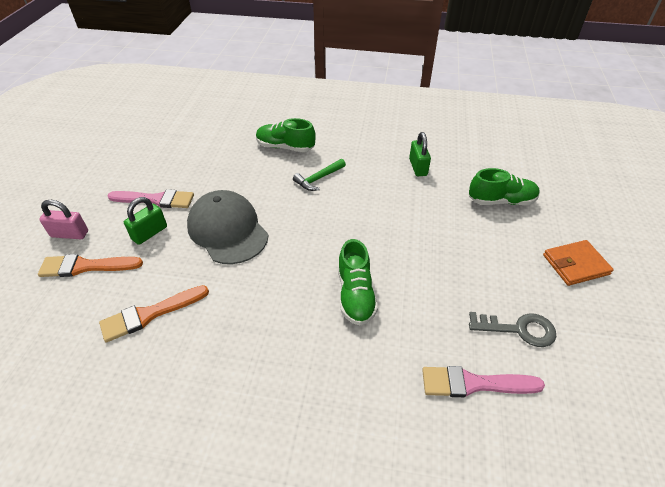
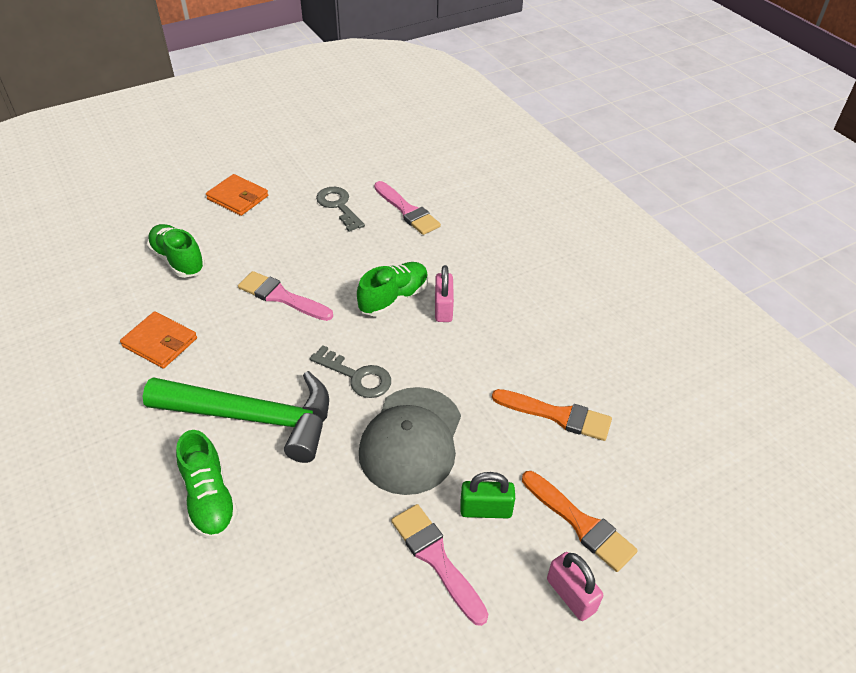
camera: 130 degrees left, 0 degrees up
green hammer [293,159,346,191] -> green hammer [143,371,329,463], size x2.23
green padlock [409,132,431,176] -> orange wallet [120,311,197,369]
none -> pink brush [238,271,333,321]
none -> grey key [310,345,391,398]
none -> pink padlock [435,265,454,322]

